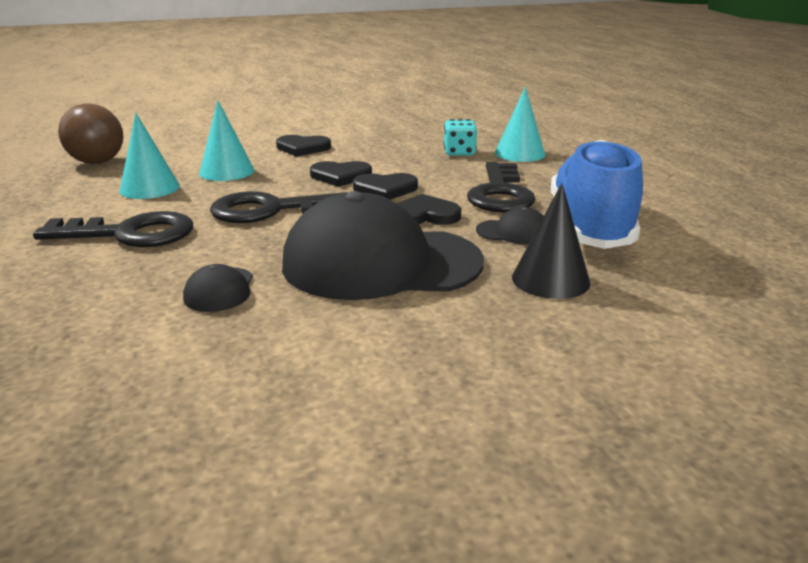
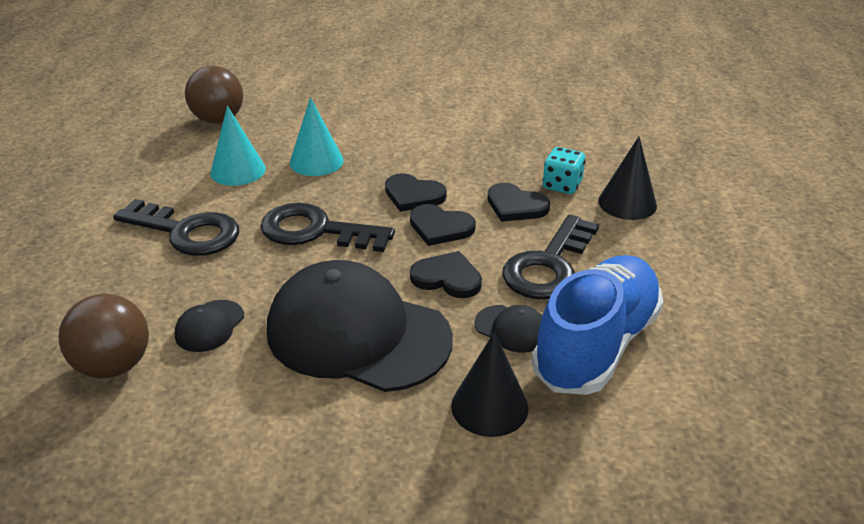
camera: 25 degrees right, 10 degrees up
black heart [276,135,331,157] -> black heart moved to [488,183,550,222]
turquoise cone [495,87,545,162] -> black cone [598,137,657,220]
none -> brown ball [59,294,149,378]

